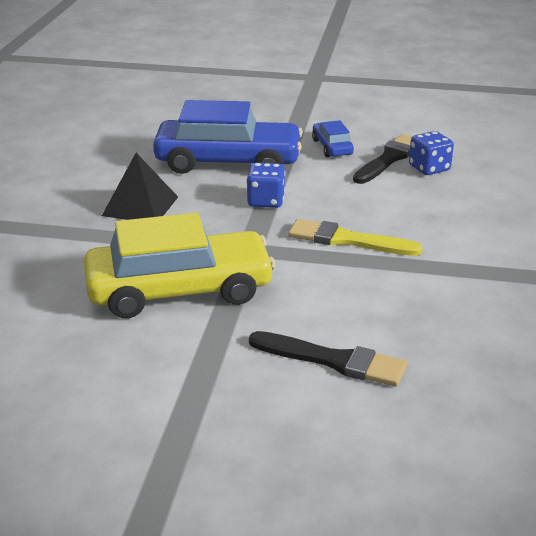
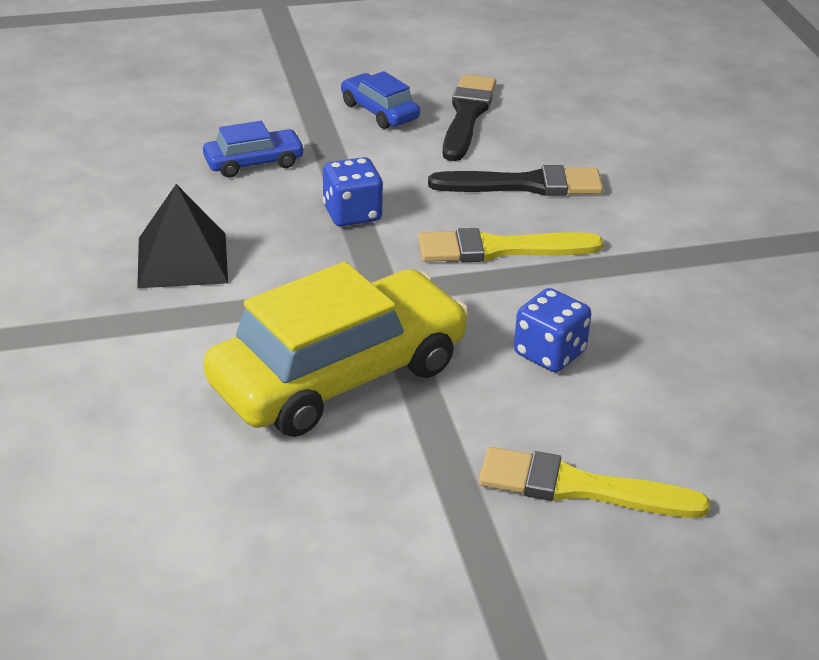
camera: 25 degrees left, 5 degrees up
blue car [153,100,303,174] -> blue car [203,121,305,178], size x0.45
black brush [249,331,407,387] -> black brush moved to [428,165,603,196]
blue dice [409,131,454,175] -> blue dice moved to [514,288,591,372]
none -> yellow brush [479,447,710,518]

